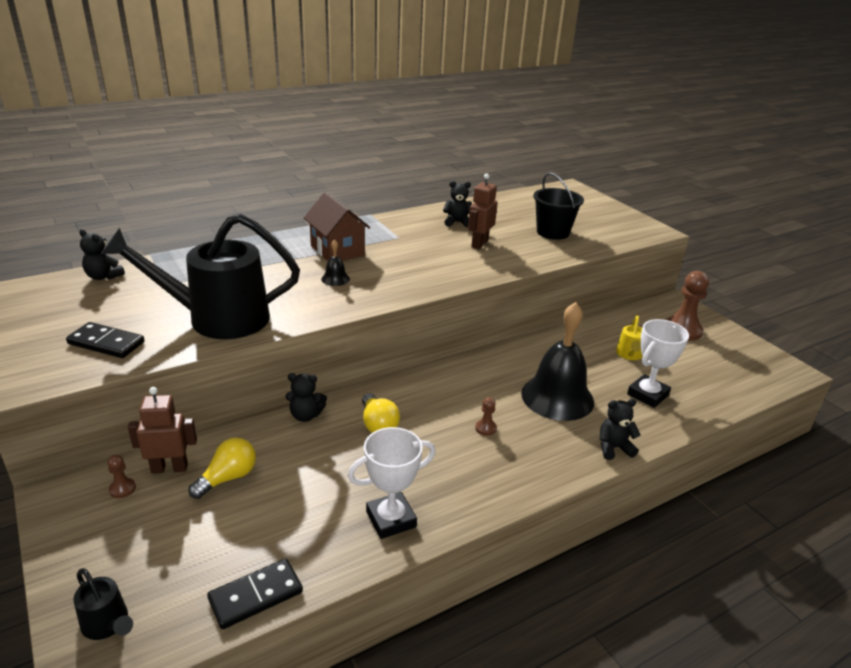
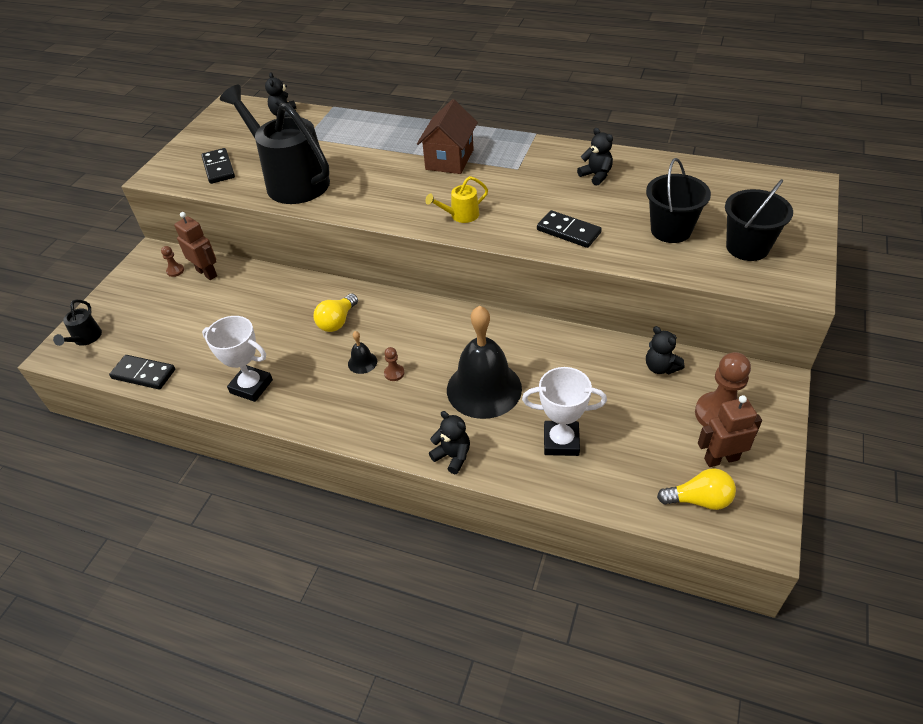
camera: 55 degrees right, 15 degrees up
yellow light bulb [189,438,256,499] -> yellow light bulb moved to [657,468,736,510]
black teddy bear [286,373,327,422] -> black teddy bear moved to [646,326,685,374]
black bell [321,240,350,286] -> black bell moved to [348,331,377,374]
brown robot [468,174,498,249] -> brown robot moved to [698,395,762,467]
yellow watering can [616,316,643,360] -> yellow watering can moved to [425,176,488,223]
none -> black domino [537,210,602,248]
none -> black bucket [725,179,793,261]

